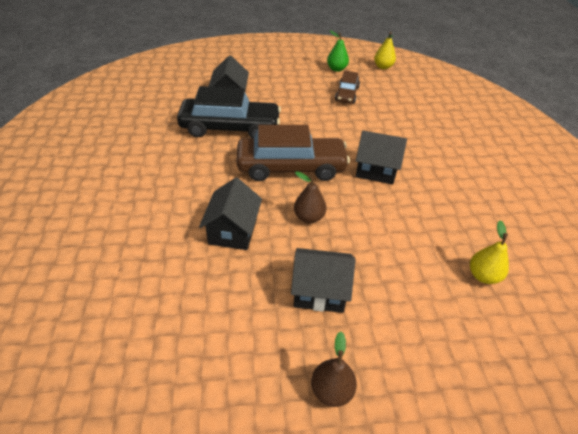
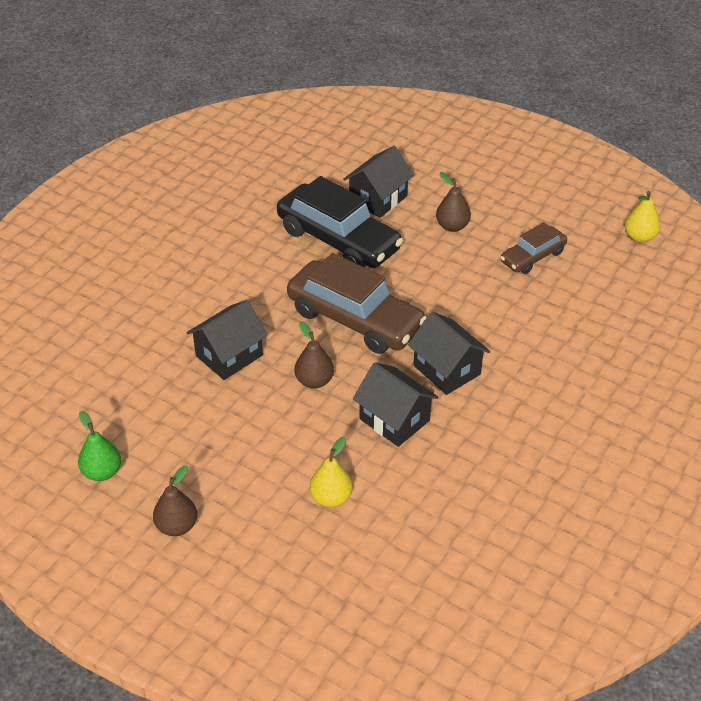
camera: 40 degrees right, 0 degrees up
black house [291,248,356,313] -> black house moved to [353,362,438,447]
green pear [327,30,349,72] -> green pear moved to [78,411,121,481]
yellow pear [470,220,509,284] -> yellow pear moved to [310,436,353,507]
none -> brown pear [436,172,471,232]

